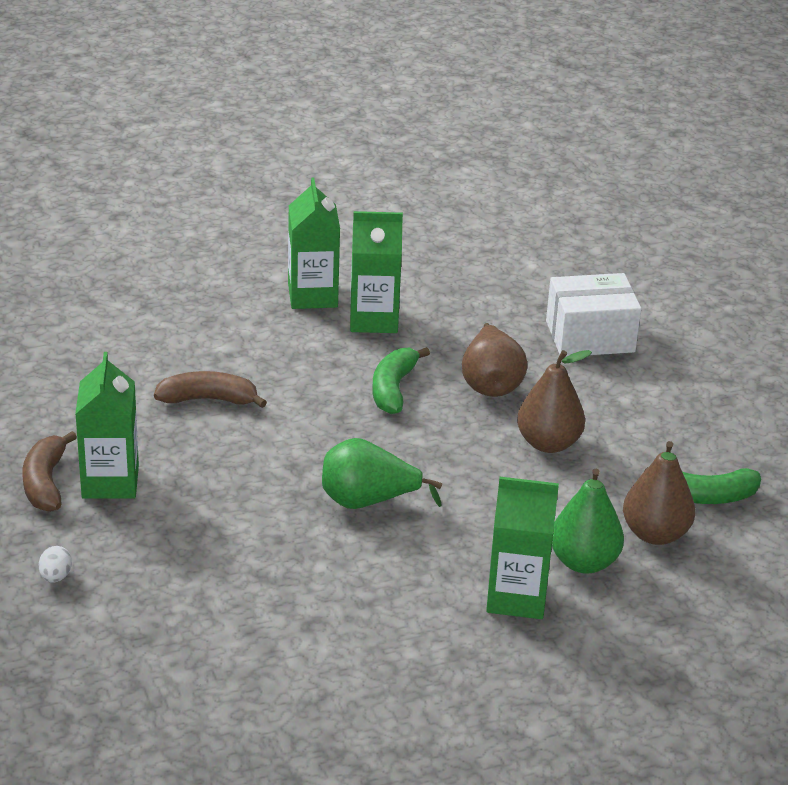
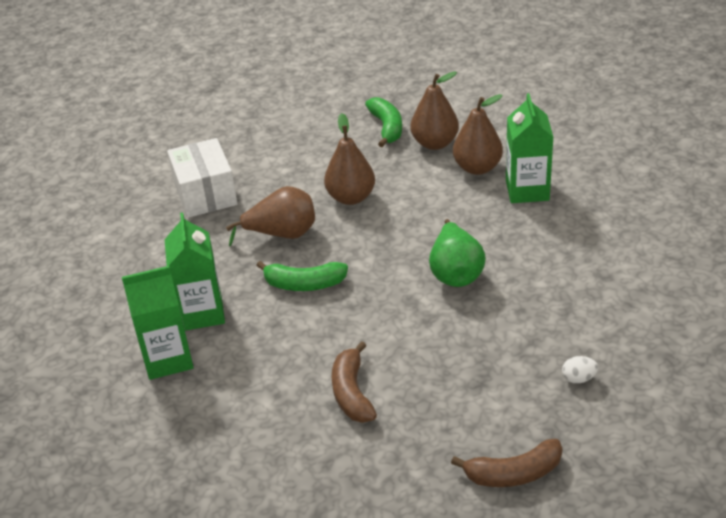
camera: 95 degrees left, 5 degrees up
white egg [39,546,72,583] -> white egg moved to [562,356,598,384]
green carton [75,352,139,499] -> none
green pear [552,469,624,574] -> brown pear [453,94,503,175]

